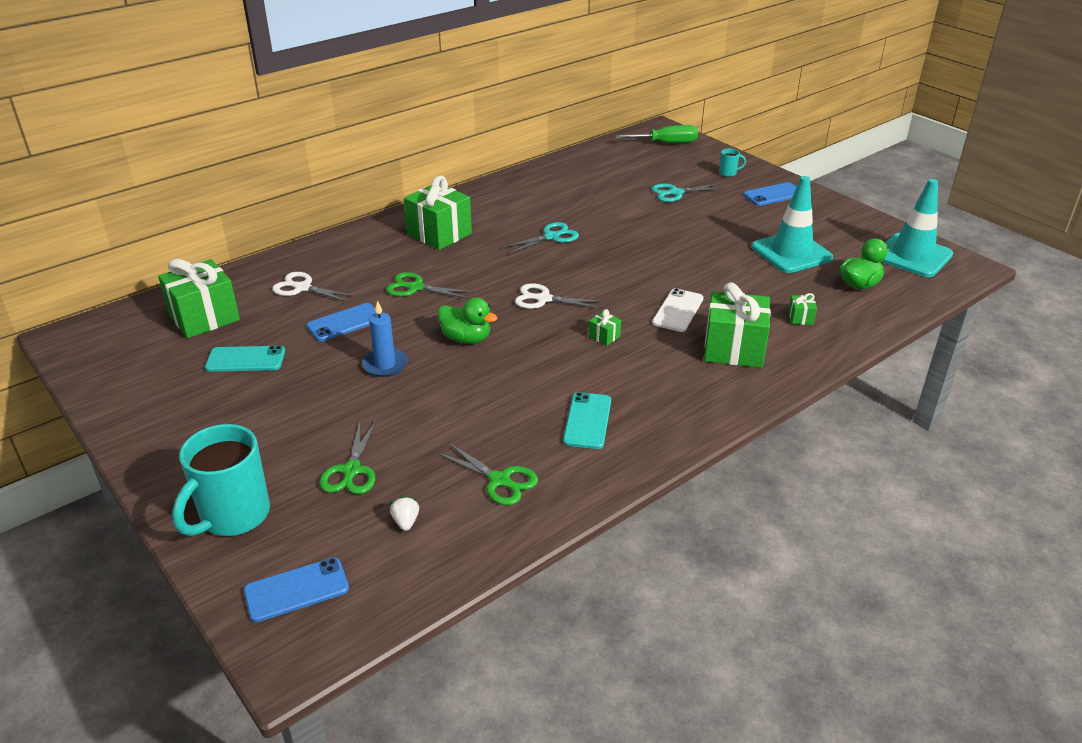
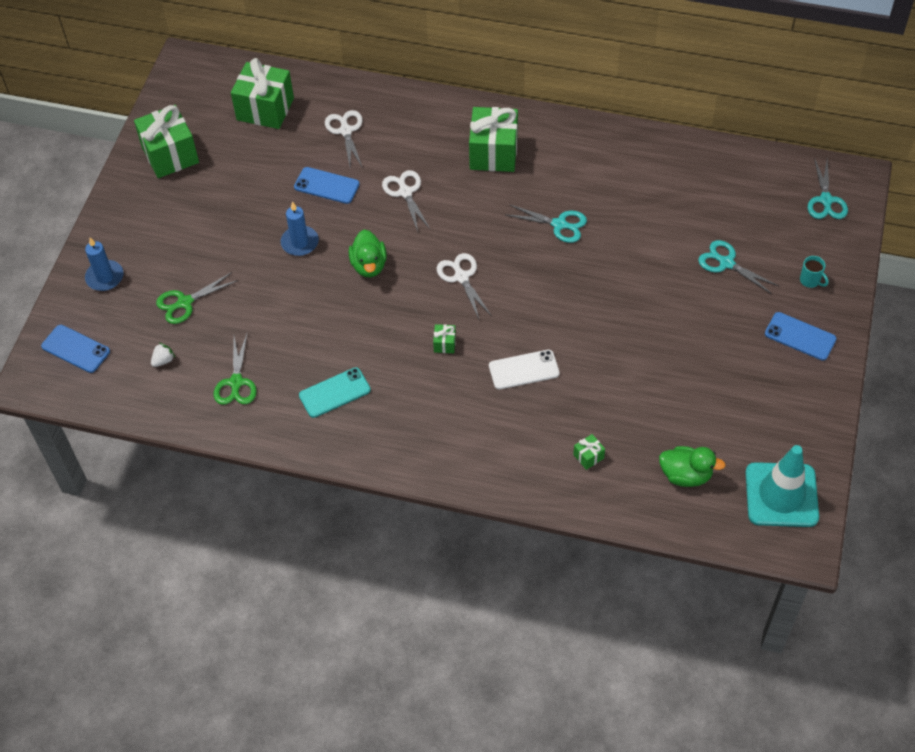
camera: 55 degrees right, 20 degrees up
turquoise mug [172,424,270,536] -> blue candle [85,237,124,291]
turquoise phone [205,346,285,372] -> none
green scissors [386,272,473,299] -> white scissors [382,170,430,231]
green screwdriver [615,125,698,143] -> turquoise scissors [807,158,848,219]
green gift [704,282,771,368] -> green gift moved to [134,105,199,178]
turquoise traffic cone [752,176,833,273] -> none

